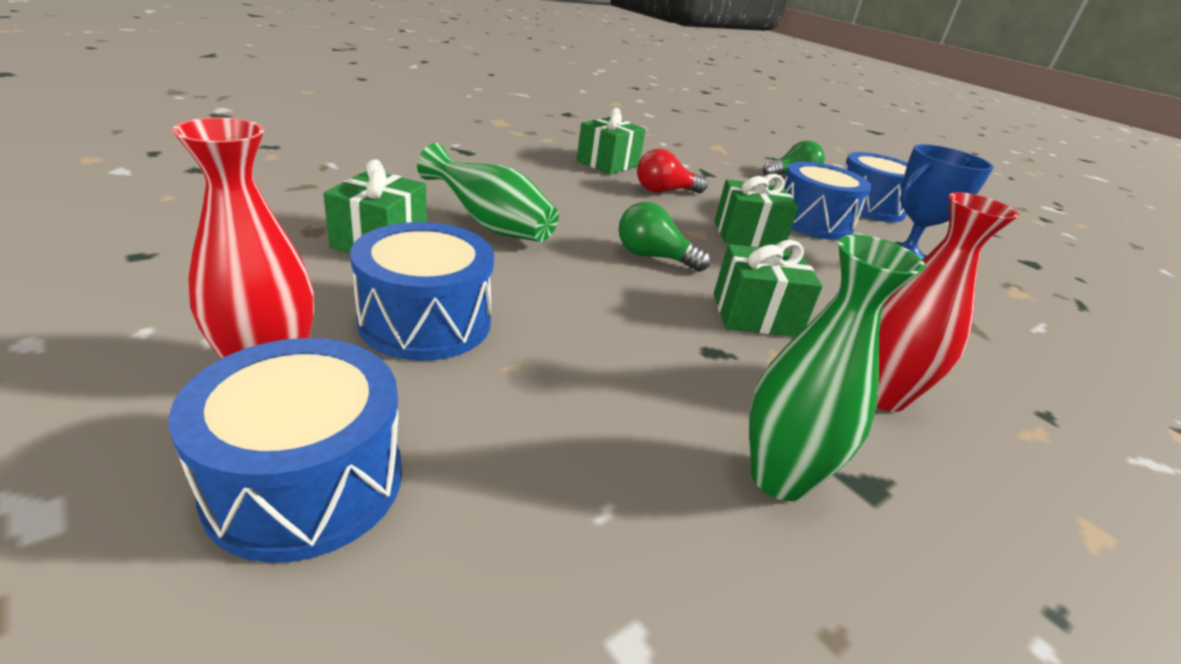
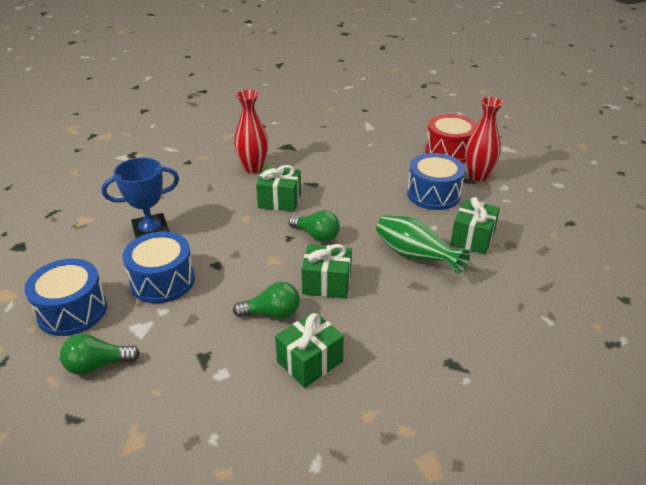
camera: 165 degrees left, 5 degrees up
blue drum [168,338,402,563] -> red drum [425,114,477,163]
red light bulb [637,149,708,193] -> green light bulb [233,282,300,319]
green gift [714,174,799,247] -> green gift moved to [301,244,352,299]
green vase [749,235,926,501] -> none

